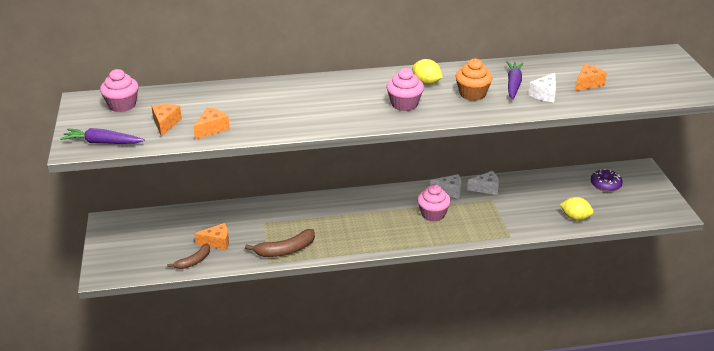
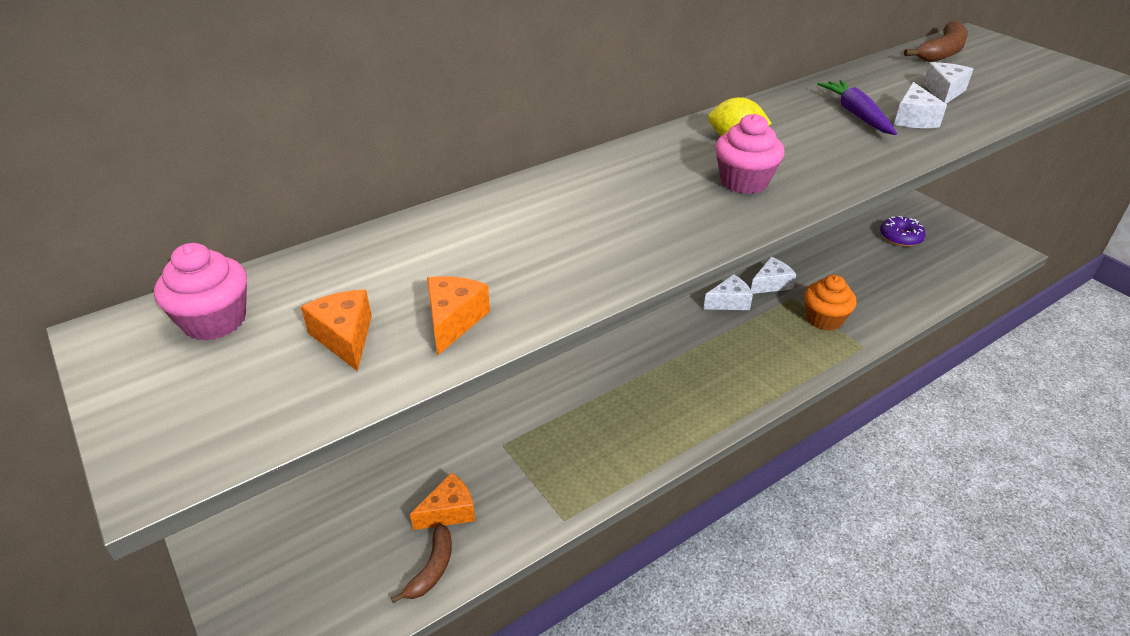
camera: 25 degrees left, 5 degrees up
purple carrot [60,128,145,144] -> none
brown banana [245,229,315,257] -> brown banana moved to [904,21,968,62]
pink cupcake [417,184,451,222] -> none
orange cupcake [456,58,493,101] -> orange cupcake moved to [804,275,856,331]
yellow lemon [560,197,594,221] -> none
orange cheese [575,64,607,91] -> white cheese [923,62,973,104]

